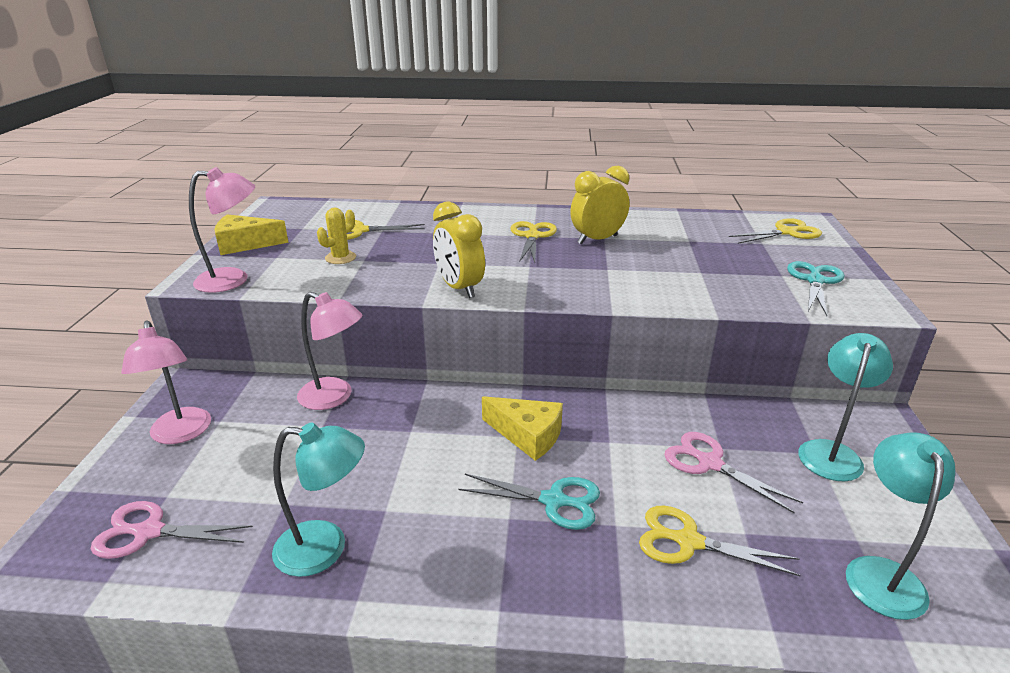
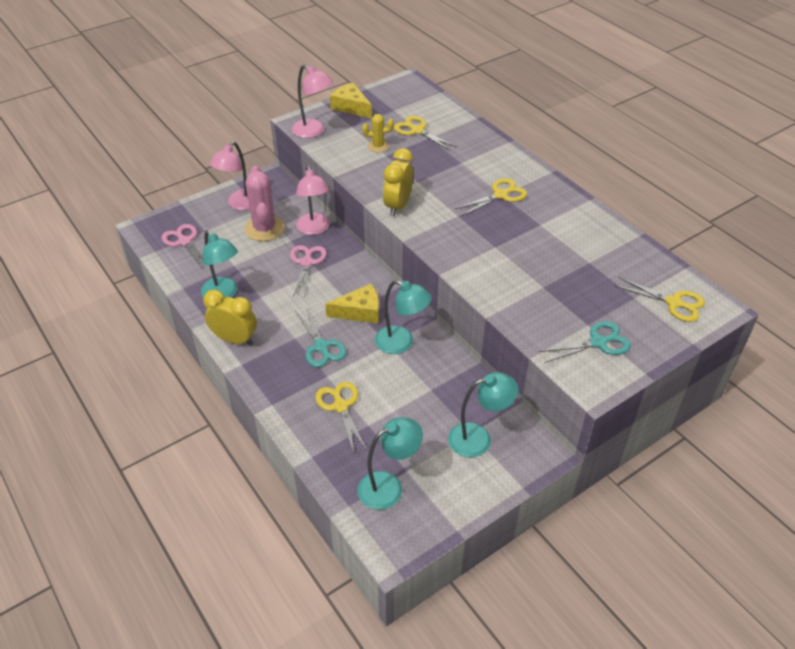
camera: 50 degrees right, 15 degrees up
yellow cheese [482,396,563,461] -> yellow cheese turned 90 degrees counterclockwise [325,284,379,323]
yellow clock [570,166,630,244] -> yellow clock moved to [203,289,257,346]
pink scissors [664,432,803,513] -> pink scissors moved to [290,245,327,297]
none -> pink cactus [245,166,284,241]
none -> turquoise lamp [375,280,432,354]

